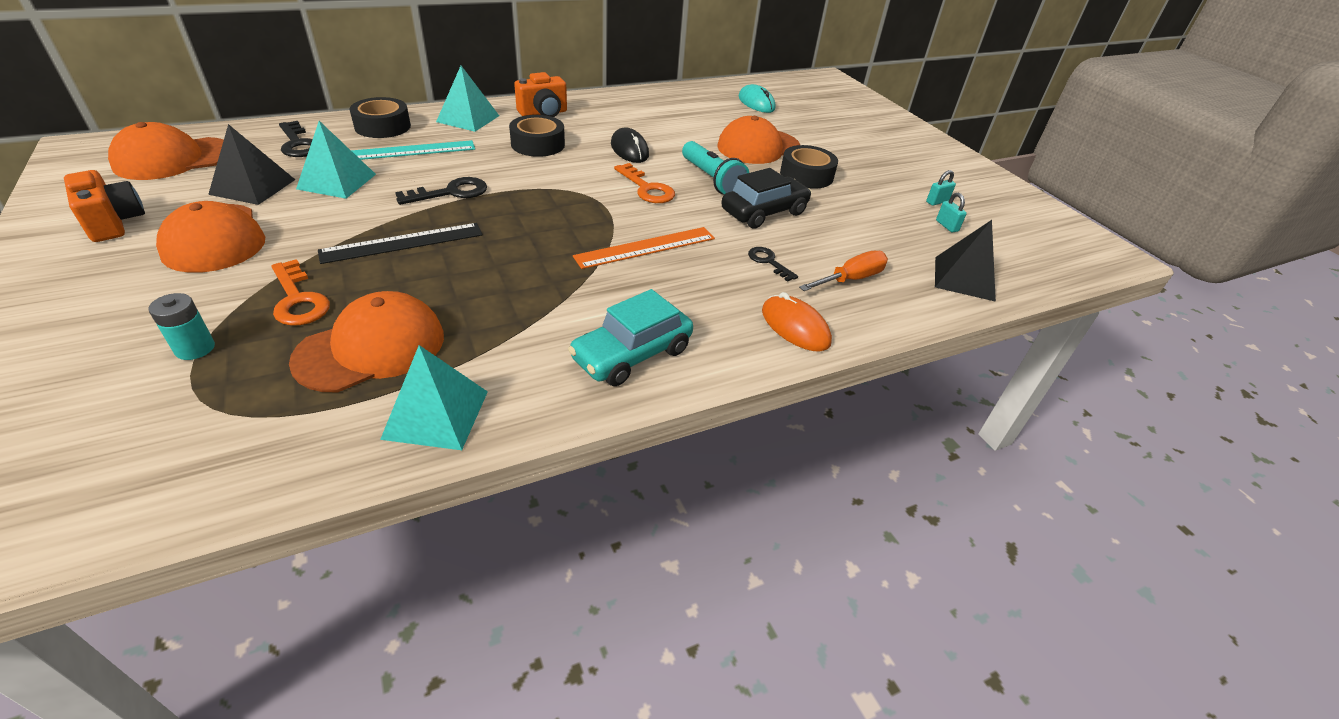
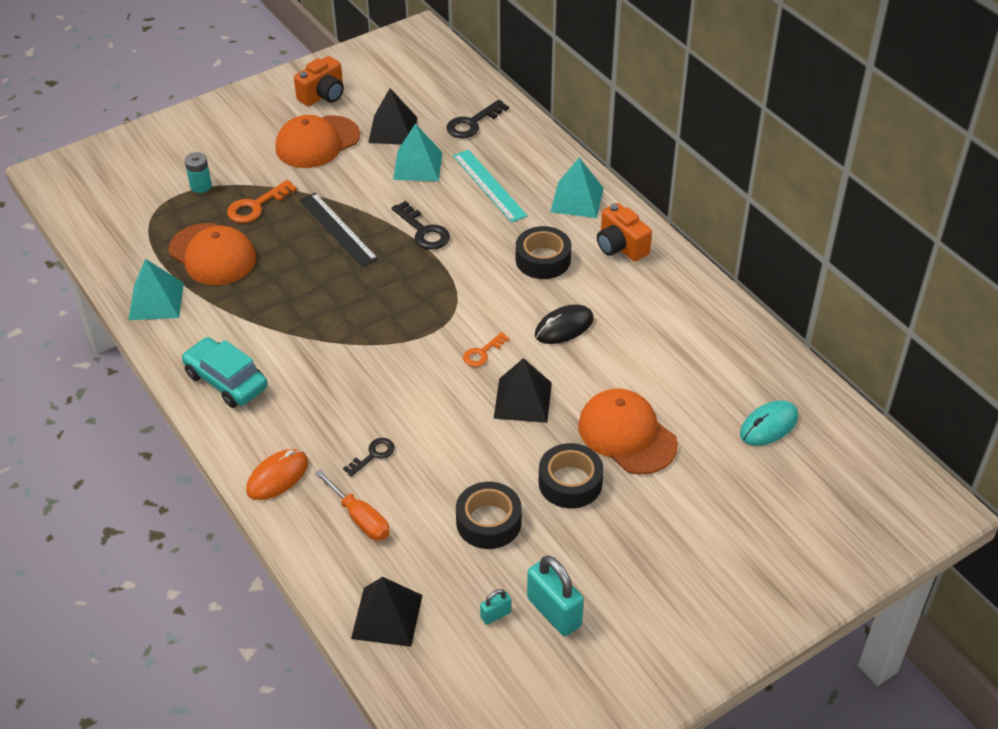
camera: 85 degrees right, 5 degrees up
orange cap [108,122,224,180] -> none
black tape [349,97,411,138] -> black tape moved to [456,482,522,549]
orange ruler [573,227,715,269] -> none
orange key [614,163,675,203] -> orange key [463,332,509,367], size x0.64
turquoise flashlight [682,141,749,194] -> black pyramid [494,358,552,423]
black car [721,168,812,229] -> none
turquoise padlock [926,170,956,206] -> turquoise padlock [527,555,584,636], size x2.03

